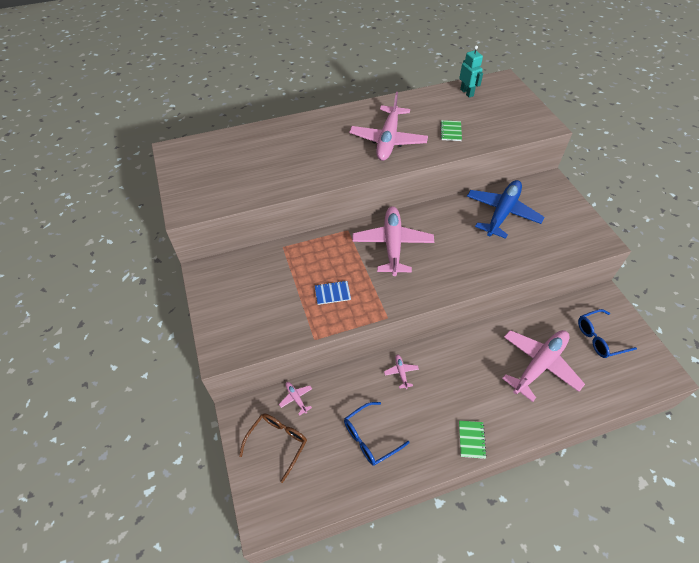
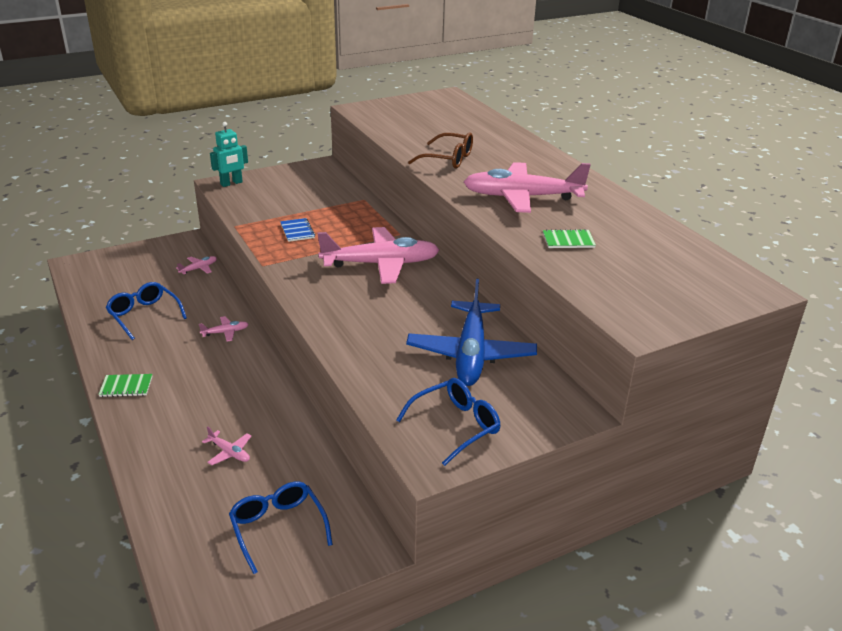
camera: 80 degrees right, 20 degrees down
brown glasses [239,413,307,483] -> brown glasses moved to [408,132,473,168]
turquoise robot [459,45,483,98] -> turquoise robot moved to [210,122,248,187]
blue plane [467,180,544,239] -> blue plane turned 75 degrees clockwise [406,279,537,386]
pink plane [502,330,585,402] -> pink plane [202,426,252,465], size x0.41
none -> blue glasses [396,378,501,466]

